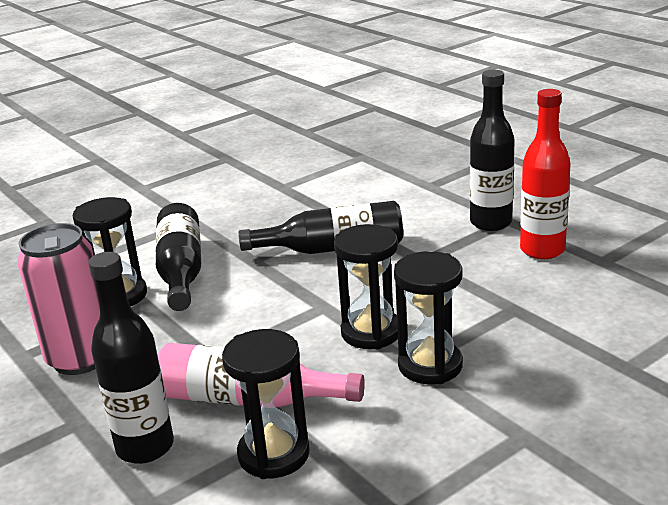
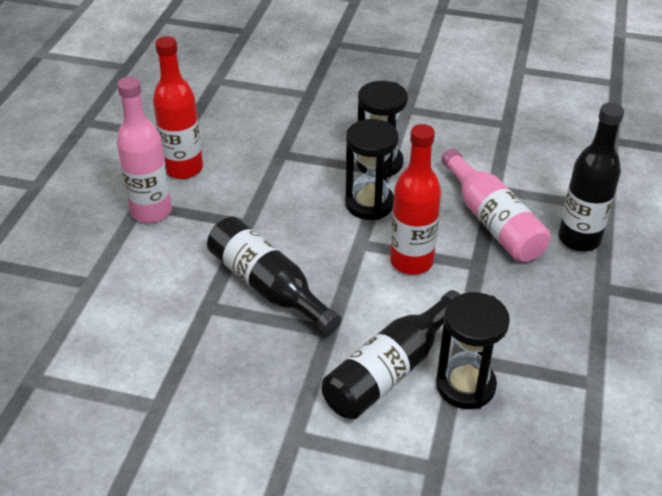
camera: 130 degrees left, 15 degrees up
pink can [17,223,100,375] -> none
black hourglass [222,329,310,479] -> none
black bottle [470,70,515,231] -> pink bottle [117,77,172,223]
none -> red bottle [390,124,441,275]

